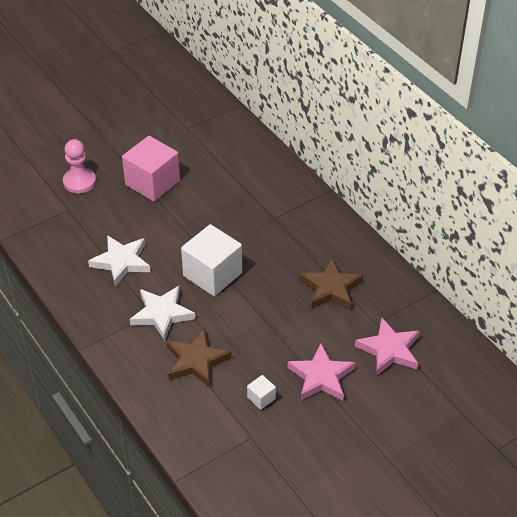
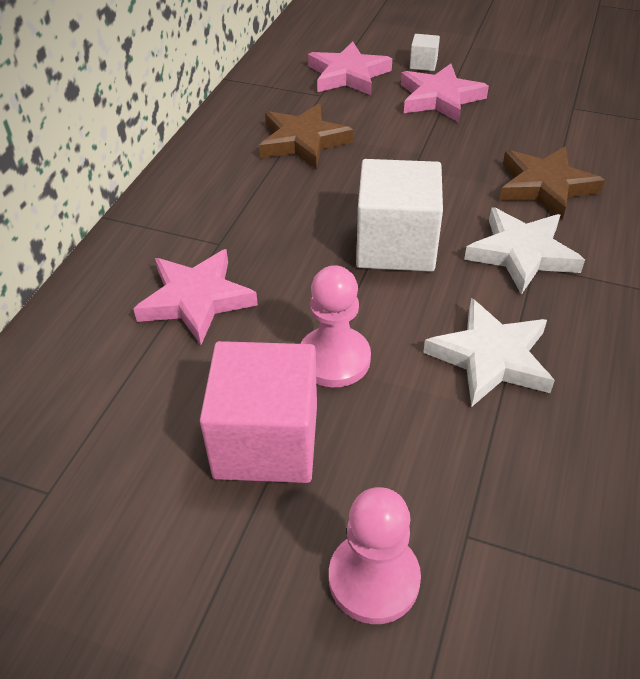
camera: 125 degrees left, 0 degrees up
white cube [247,375,276,410] -> white cube moved to [410,34,440,71]
none -> pink star [133,249,258,345]
none -> pink pawn [300,265,371,387]

